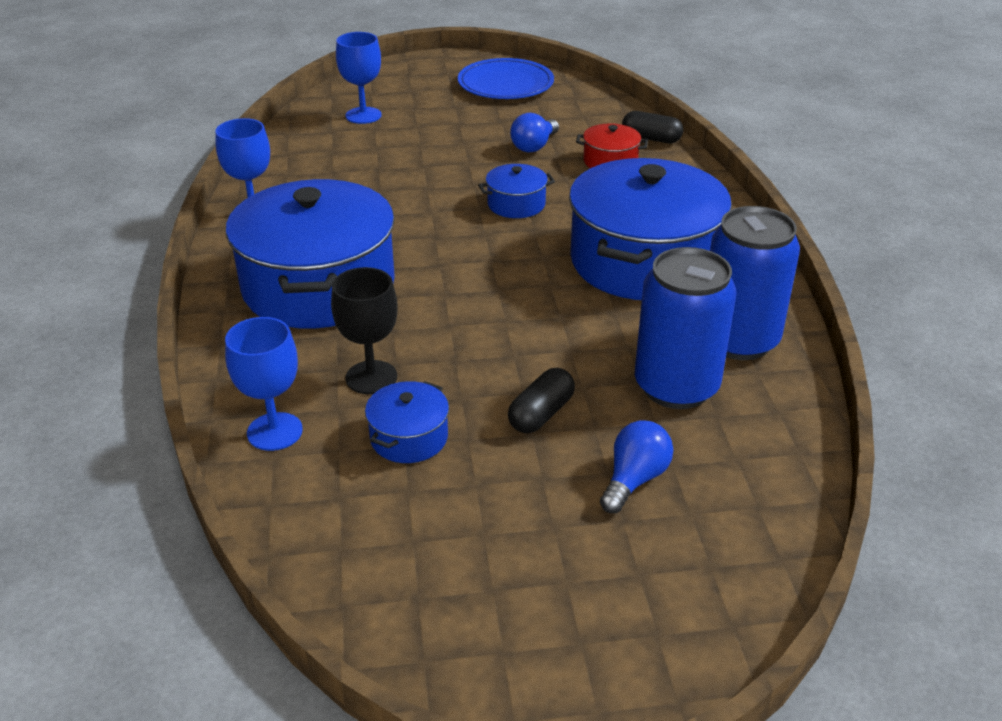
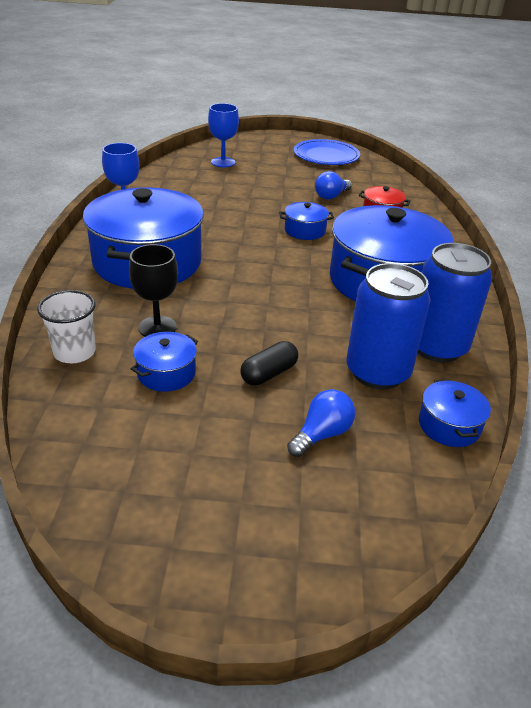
camera: 10 degrees right, 0 degrees up
blue goblet [225,317,303,451] -> white cup [37,290,96,363]
black capsule [622,111,683,143] -> none
none -> blue pot [419,379,491,447]

